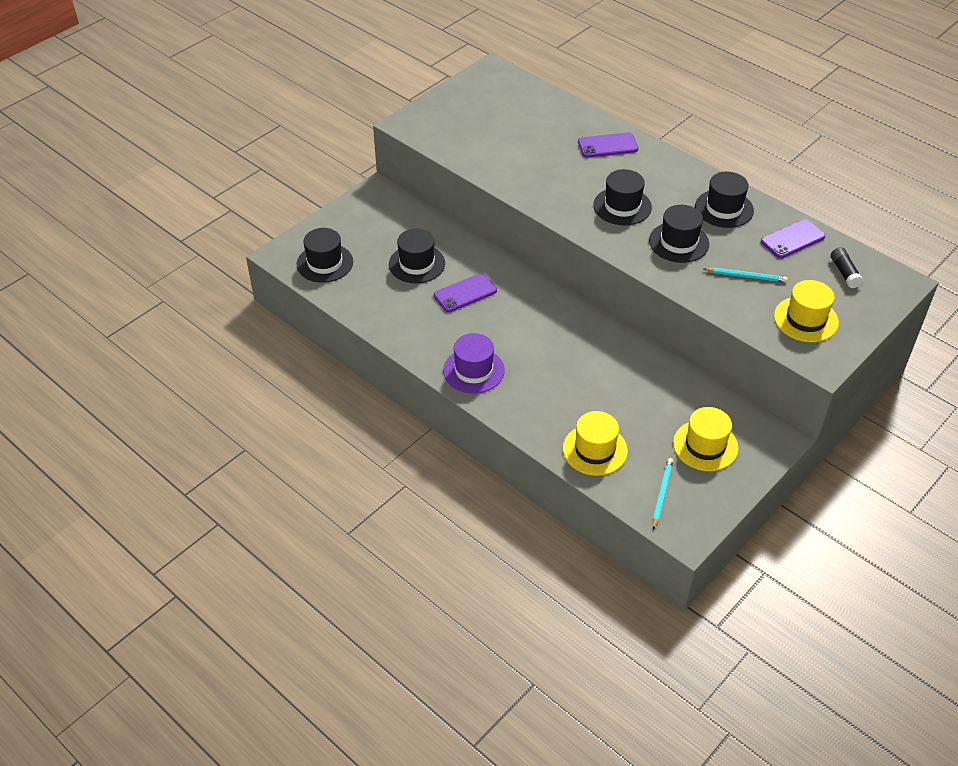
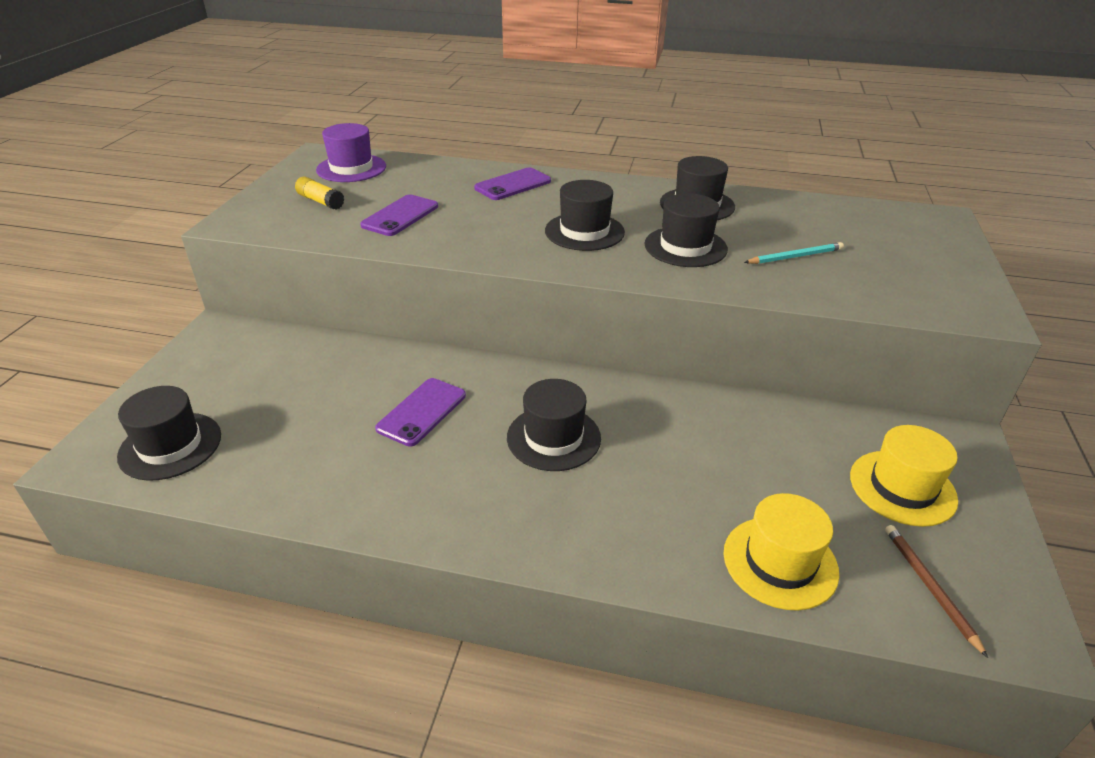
camera: 30 degrees left, 10 degrees down
black hat [389,229,445,283] -> black hat moved to [507,379,601,471]
purple hat [443,333,505,393] -> purple hat moved to [316,123,386,182]
turquoise pencil [653,458,673,530] -> brown pencil [885,525,988,658]
purple phone [761,219,825,258] -> purple phone moved to [360,194,438,236]
yellow hat [774,280,839,342] -> none
black glue stick [831,247,863,288] -> none
none -> yellow glue stick [295,176,344,210]

